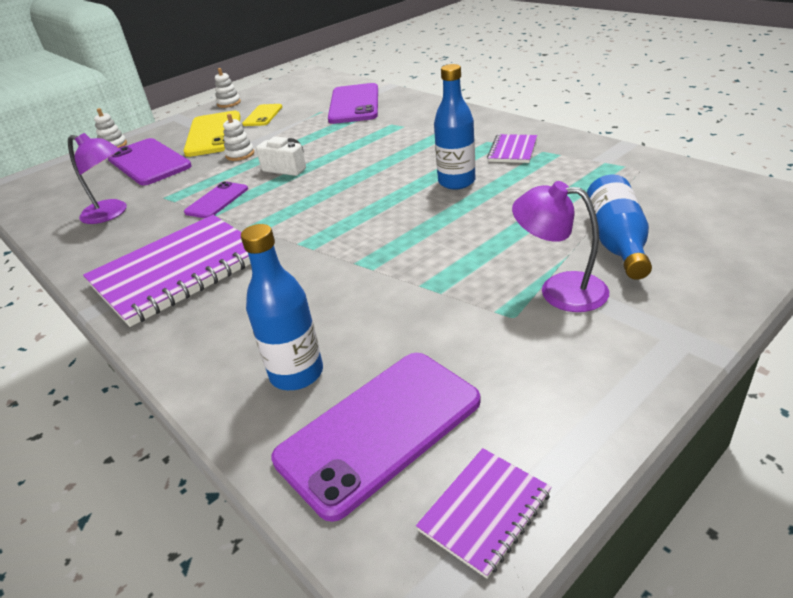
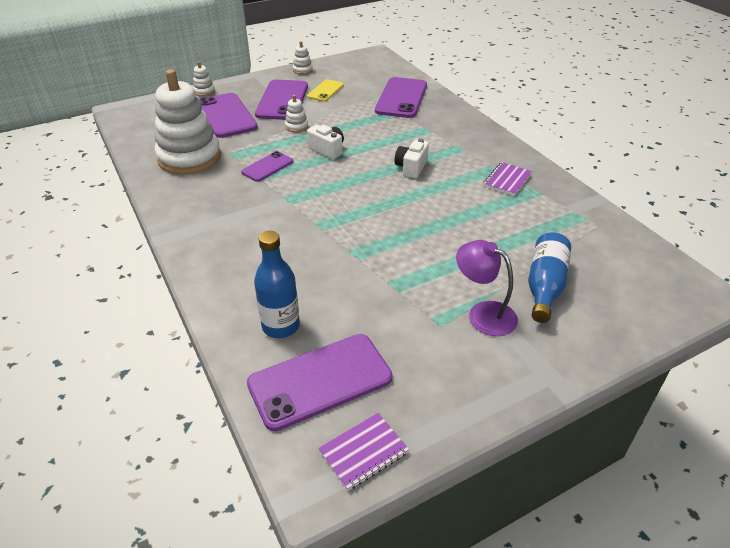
camera: 10 degrees right, 5 degrees up
purple lamp [68,133,127,224] -> white stacking toy [155,69,221,175]
purple notebook [83,215,251,327] -> none
yellow phone [183,111,241,157] -> purple phone [255,80,308,120]
blue bottle [434,64,475,190] -> none
none -> white camera [395,139,429,178]

